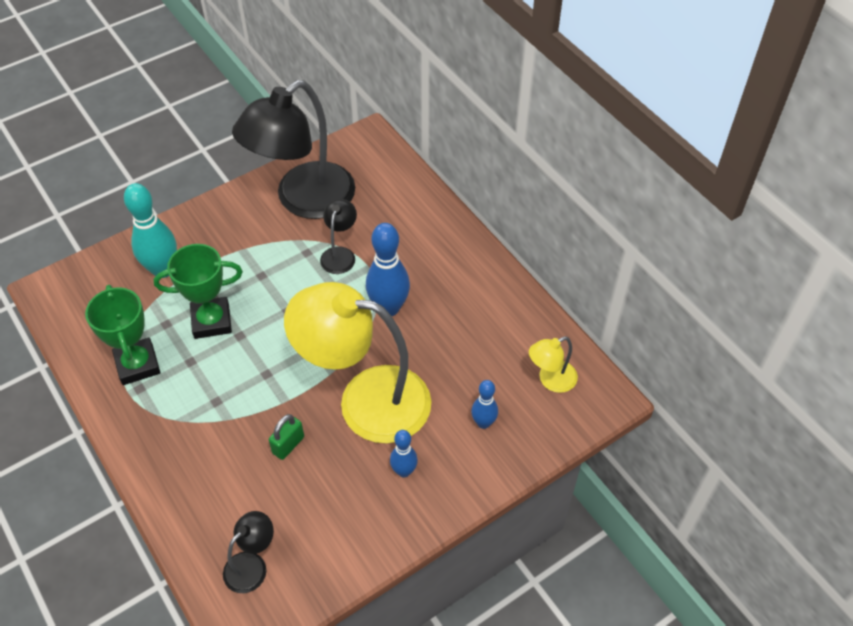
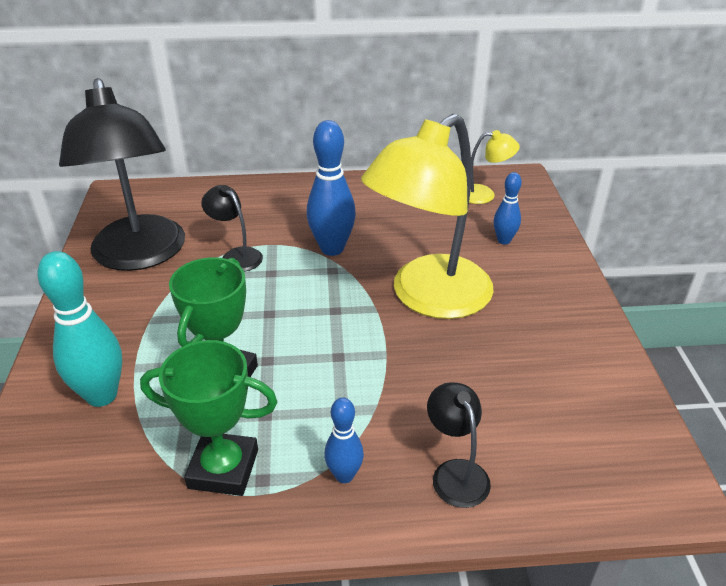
camera: 60 degrees left, 15 degrees down
black lamp [223,511,274,593] -> black lamp moved to [427,382,491,508]
green padlock [269,414,304,460] -> none
blue bowling pin [390,430,418,478] -> blue bowling pin moved to [324,398,364,483]
yellow lamp [529,337,578,393] -> yellow lamp turned 90 degrees counterclockwise [469,130,520,204]

